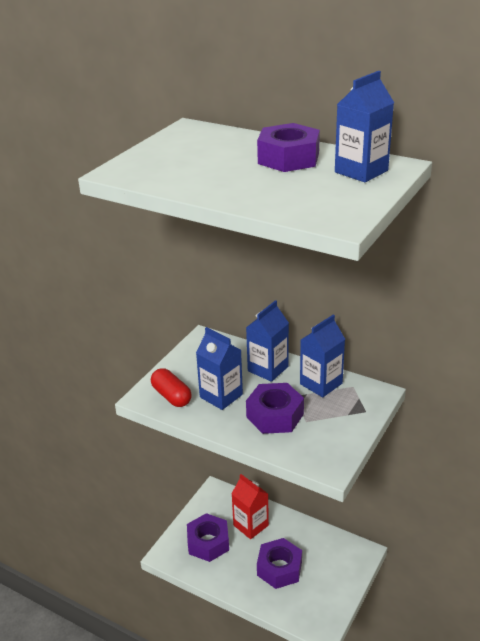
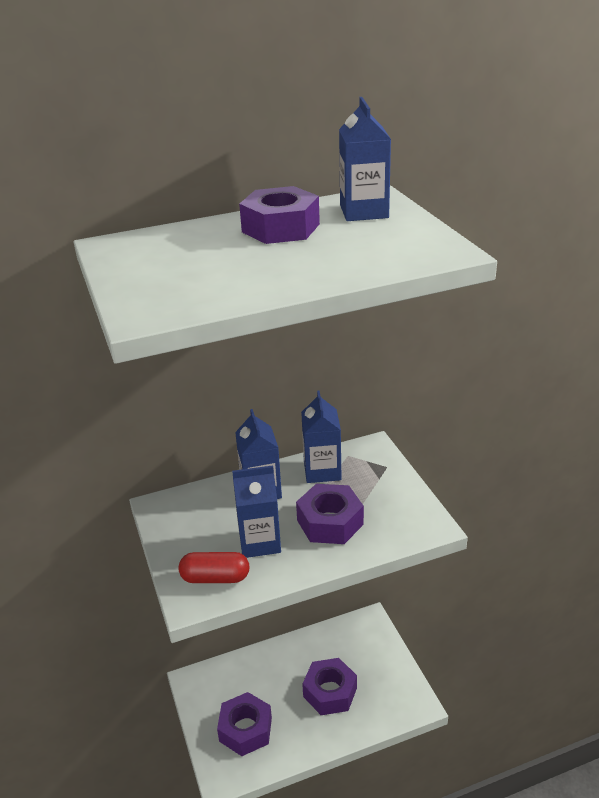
camera: 50 degrees left, 0 degrees up
red carton [231,474,269,539] -> none

